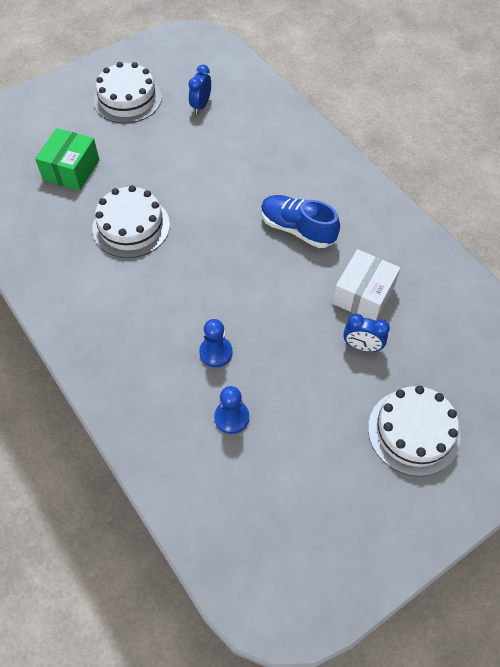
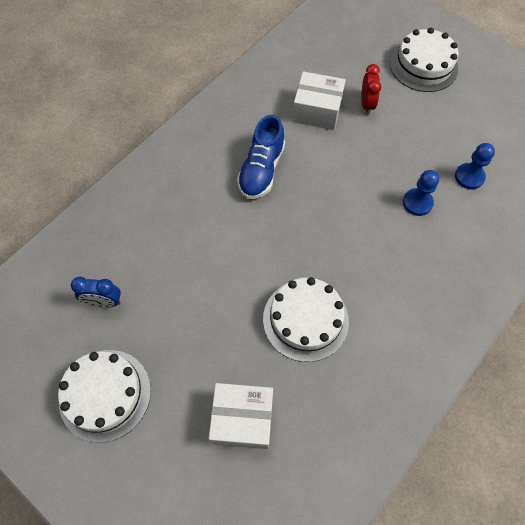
camera: 105 degrees left, 5 degrees up
green box [35,128,100,191] -> white box [209,383,273,449]
blue clock [343,314,390,352] -> red clock [361,64,381,115]

